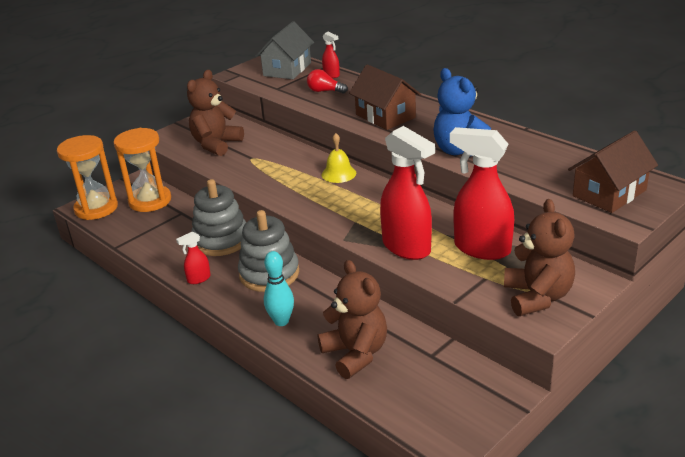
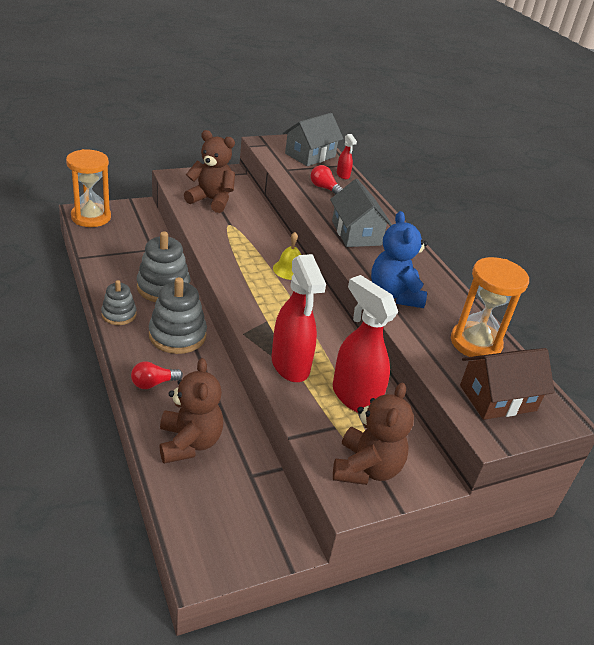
camera: 15 degrees right, 5 degrees up
orange hourglass [114,128,171,212] -> orange hourglass moved to [451,257,529,360]
red spray bottle [176,231,211,284] -> grey stacking toy [101,280,137,325]
brown teddy bear [187,70,244,156] -> brown teddy bear turned 60 degrees clockwise [184,130,235,213]
turquoise bowling pin [264,251,294,326] -> red light bulb [131,361,183,389]
brown house [349,64,421,130] -> grey house [330,179,392,247]

